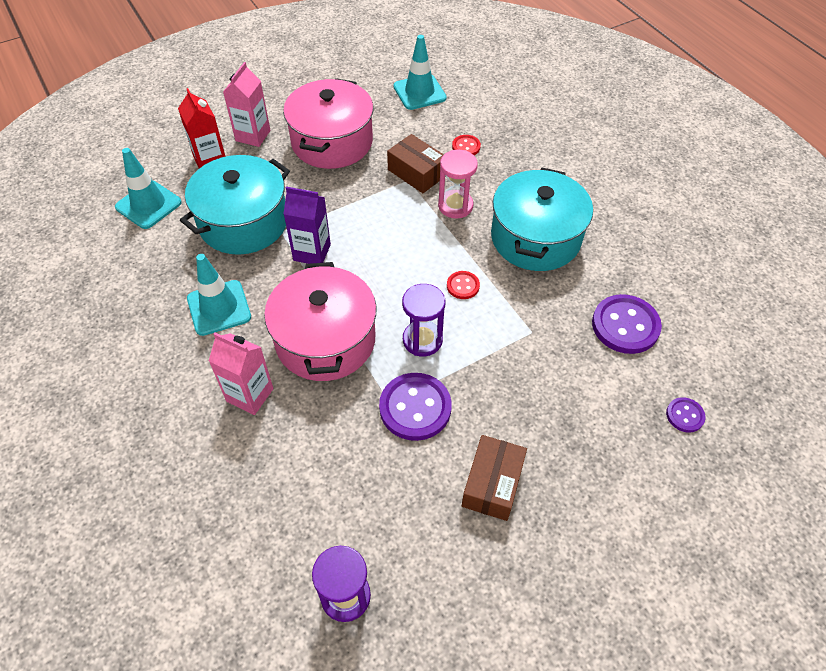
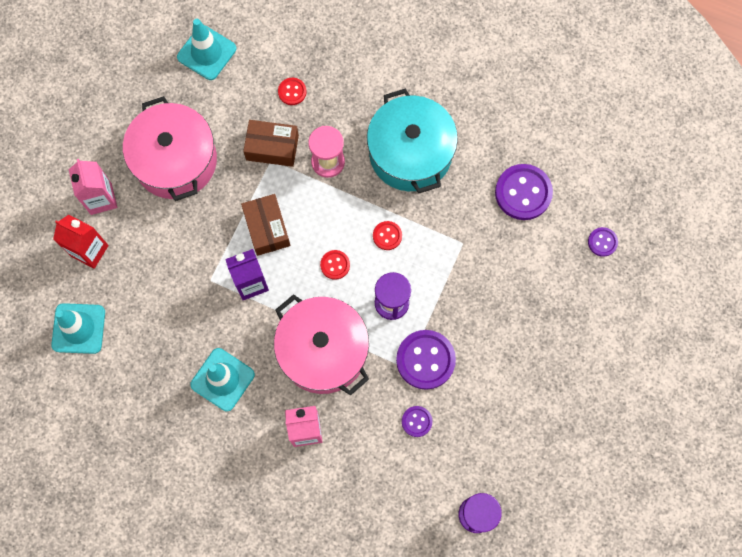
camera: 35 degrees left, 20 degrees up
turquoise pot [180,155,290,255] -> none
brown box [462,435,527,521] -> brown box moved to [241,194,290,256]
none -> red button [320,250,350,280]
none -> purple button [402,406,432,437]

